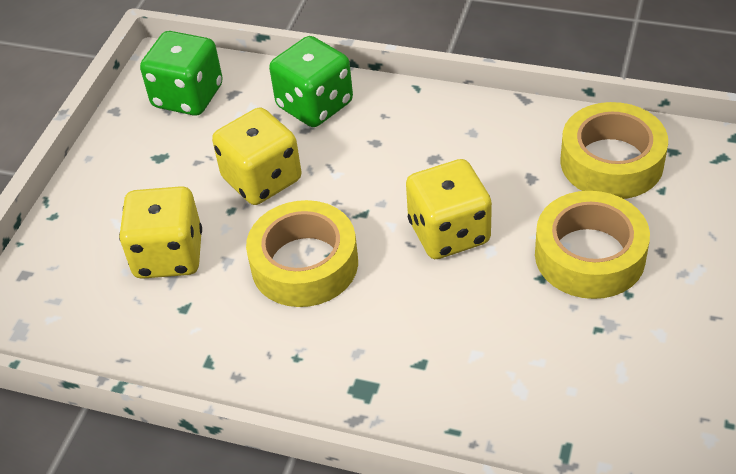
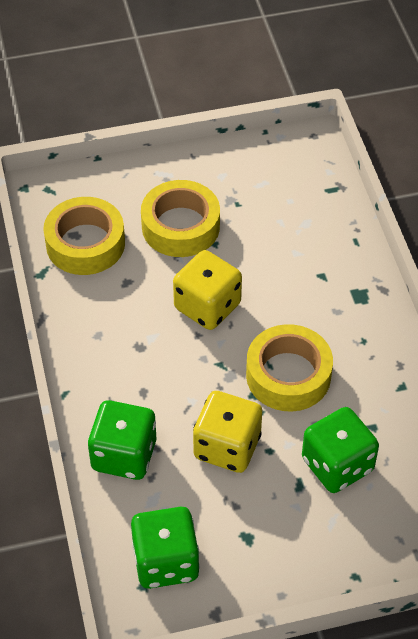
camera: 125 degrees left, 5 degrees up
yellow dice [119,186,202,279] -> green dice [302,407,379,493]

